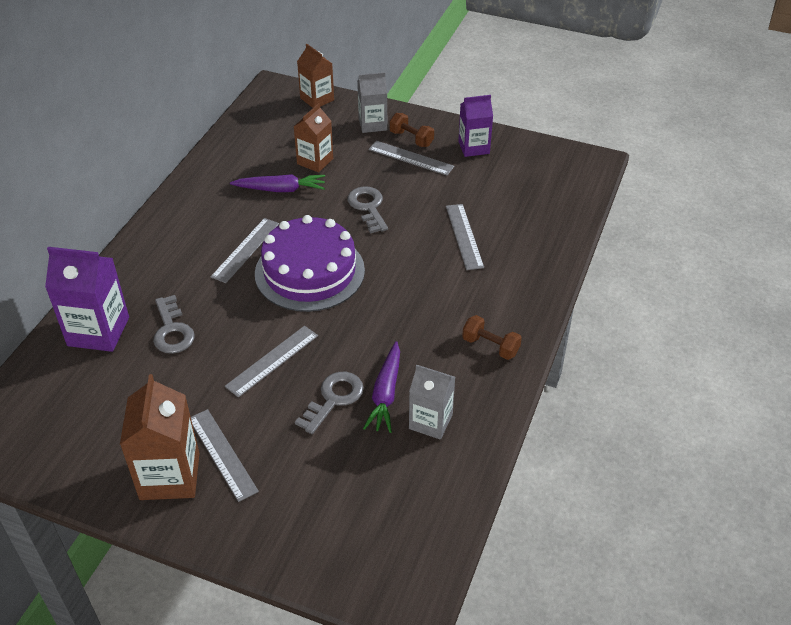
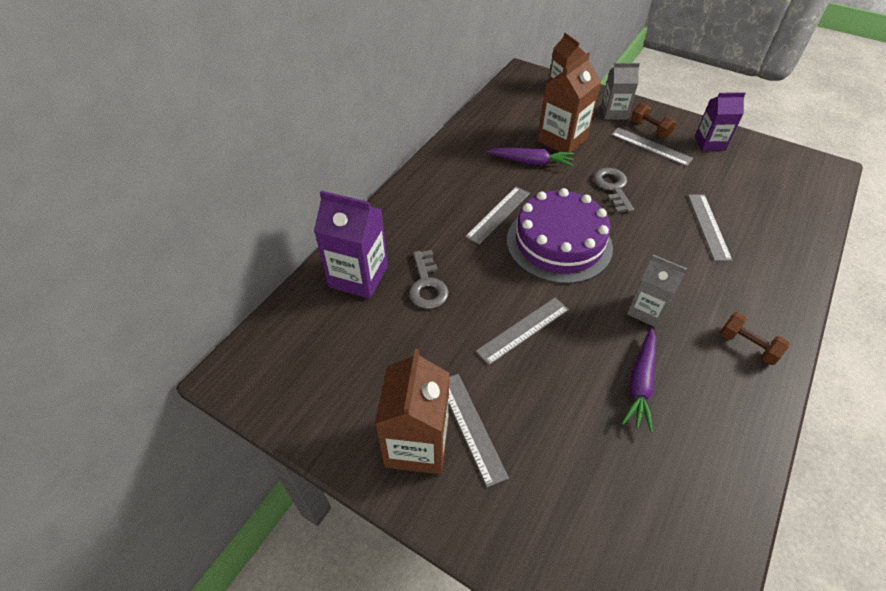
camera: 10 degrees right, 5 degrees up
brown carton [293,103,333,172] -> brown carton [537,52,601,156], size x1.52
grey key [295,372,364,434] -> none
grey carton [409,365,455,439] -> grey carton moved to [627,255,687,328]

